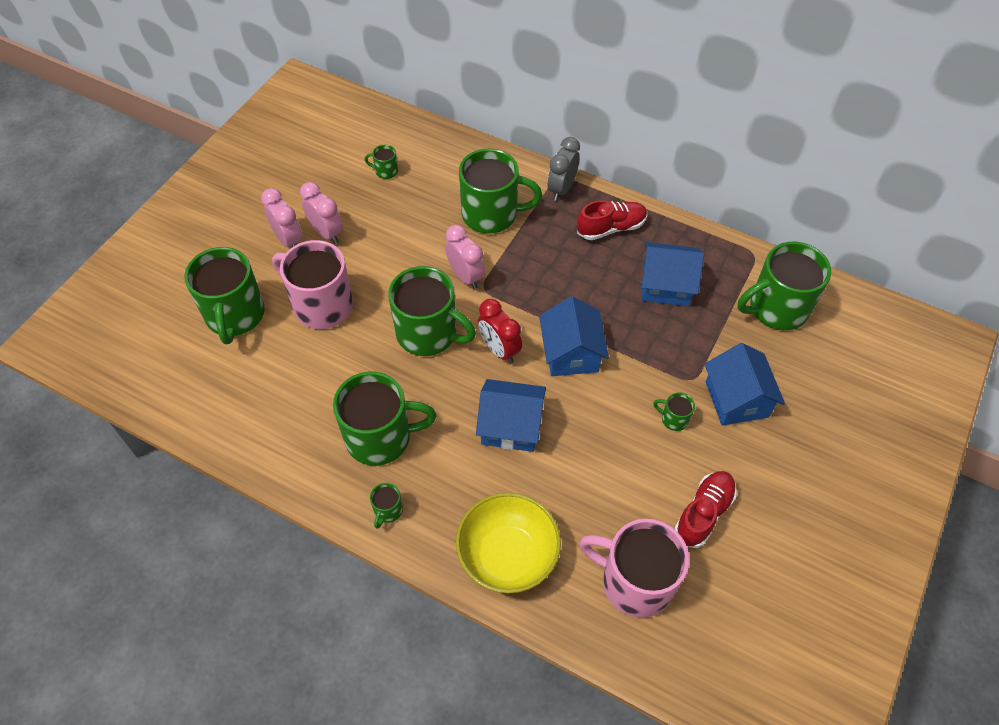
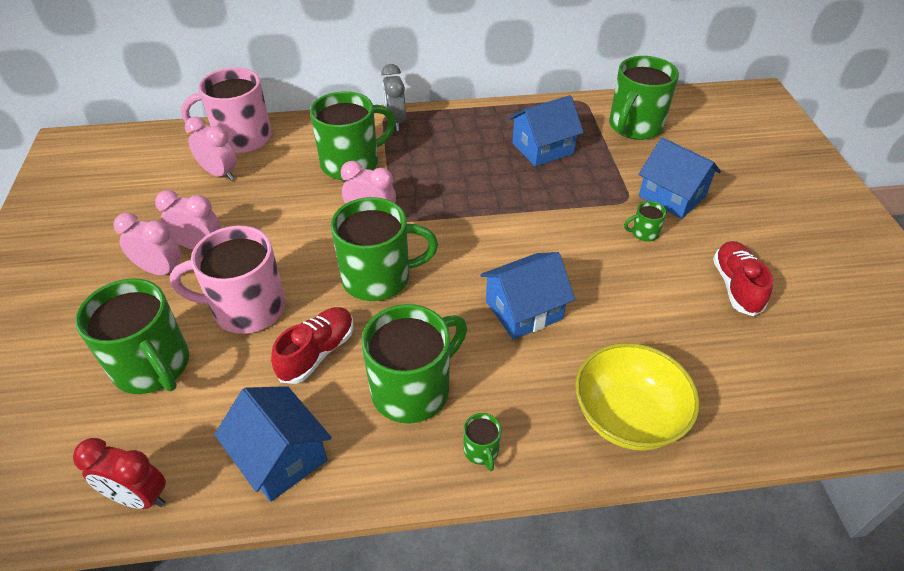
camera: 35 degrees left, 10 degrees down
green mug [365,145,398,179] -> pink clock [185,116,237,180]
red clock [478,299,522,363] -> red clock moved to [73,438,166,509]
blue house [539,296,609,376] -> blue house moved to [214,386,332,502]
red shoe [577,200,647,240] -> red shoe moved to [271,307,354,384]
pink mug [579,519,689,618] -> pink mug moved to [181,68,272,153]

